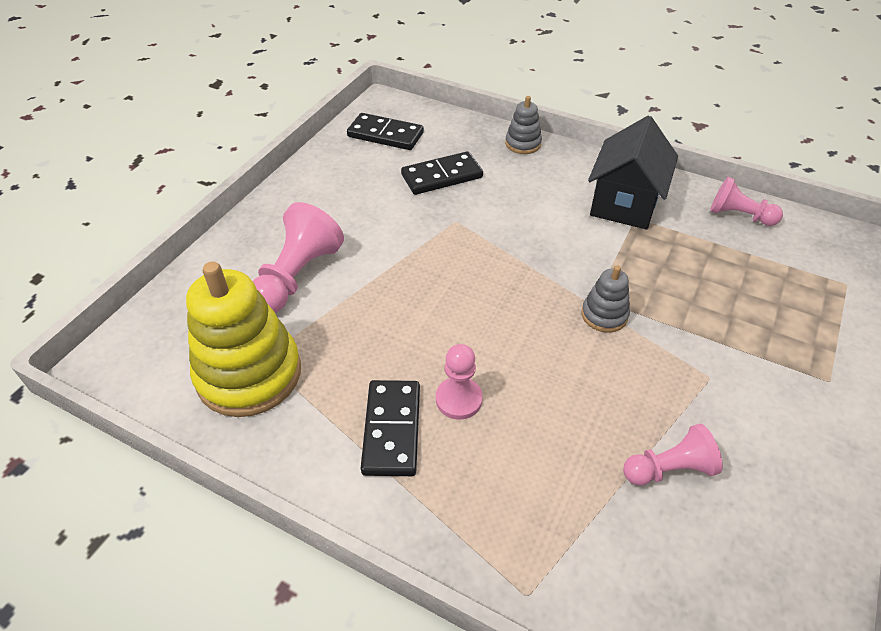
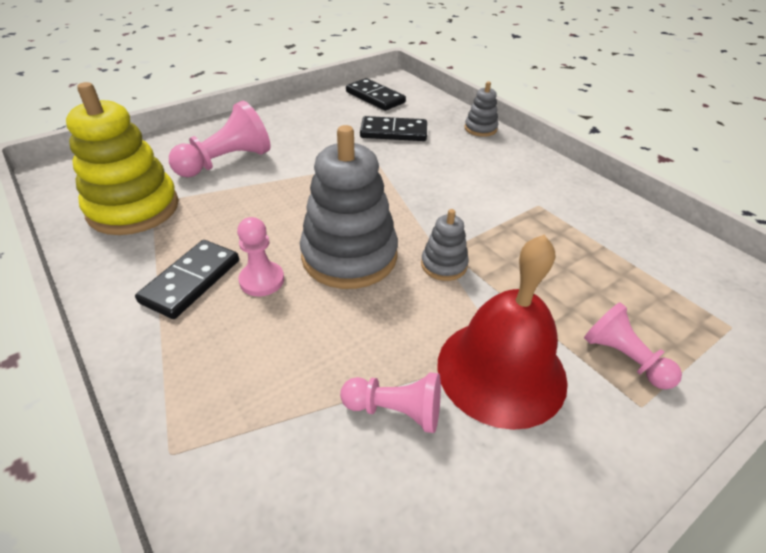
camera: 25 degrees right, 5 degrees down
black house [588,116,678,229] -> none
pink pawn [710,177,783,226] -> pink pawn moved to [584,302,682,390]
none -> grey stacking toy [300,125,398,289]
none -> red bell [437,235,568,430]

